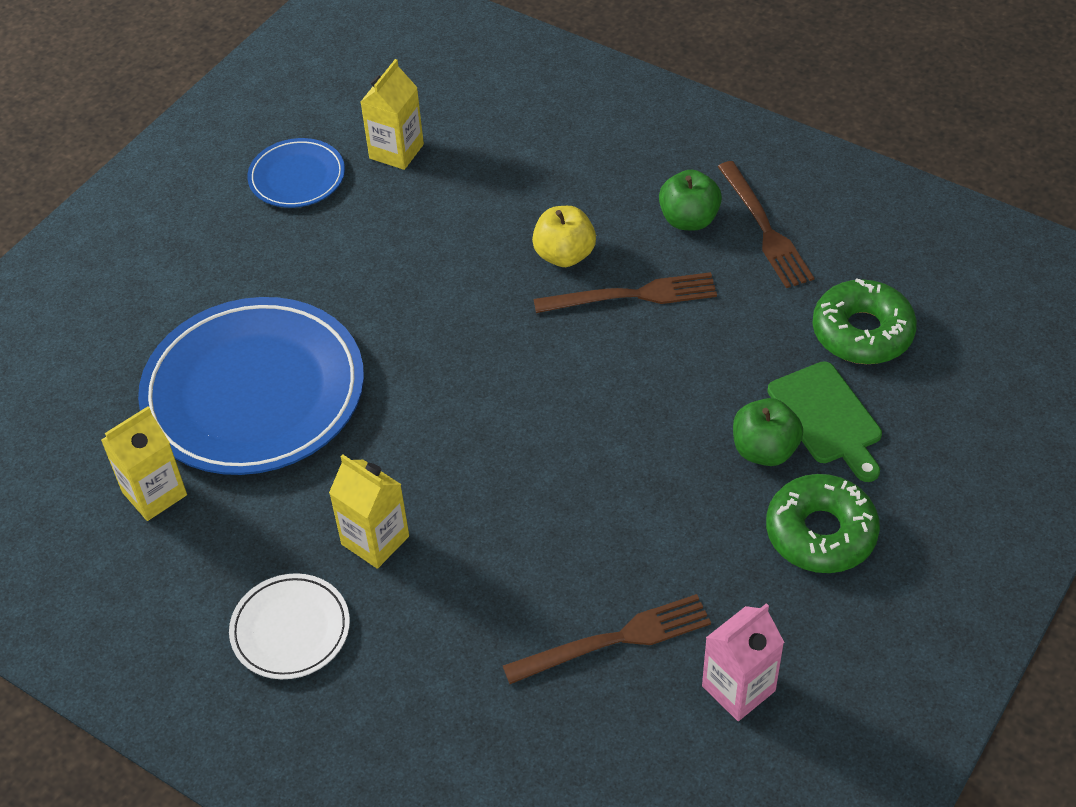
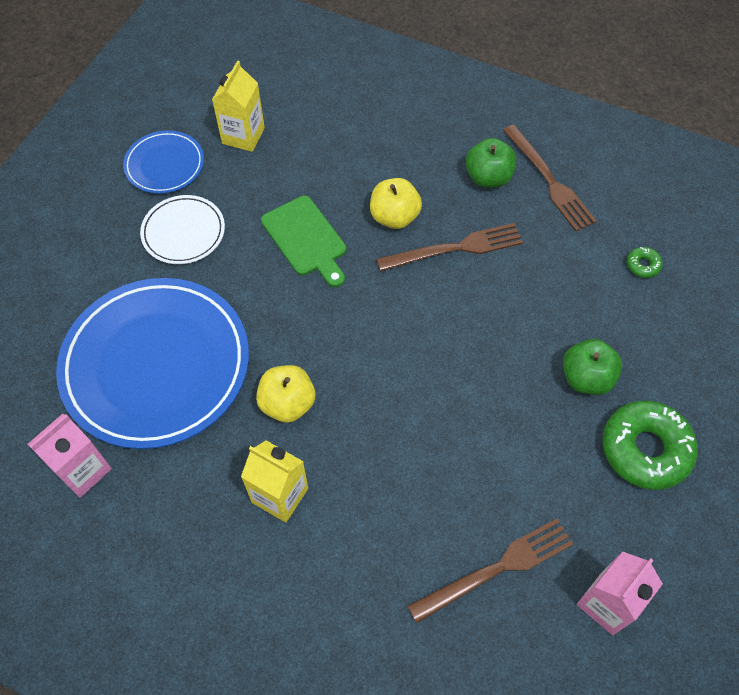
camera: 10 degrees left, 10 degrees up
yellow carton [101,406,187,521] -> pink carton [27,414,112,498]
white plate [229,573,350,679] -> white plate moved to [140,195,225,264]
green cutting board [767,361,882,482] -> green cutting board moved to [261,196,347,287]
green donut [812,278,917,364] -> green donut [627,247,663,278], size x0.43
none -> yellow apple [256,365,315,423]

